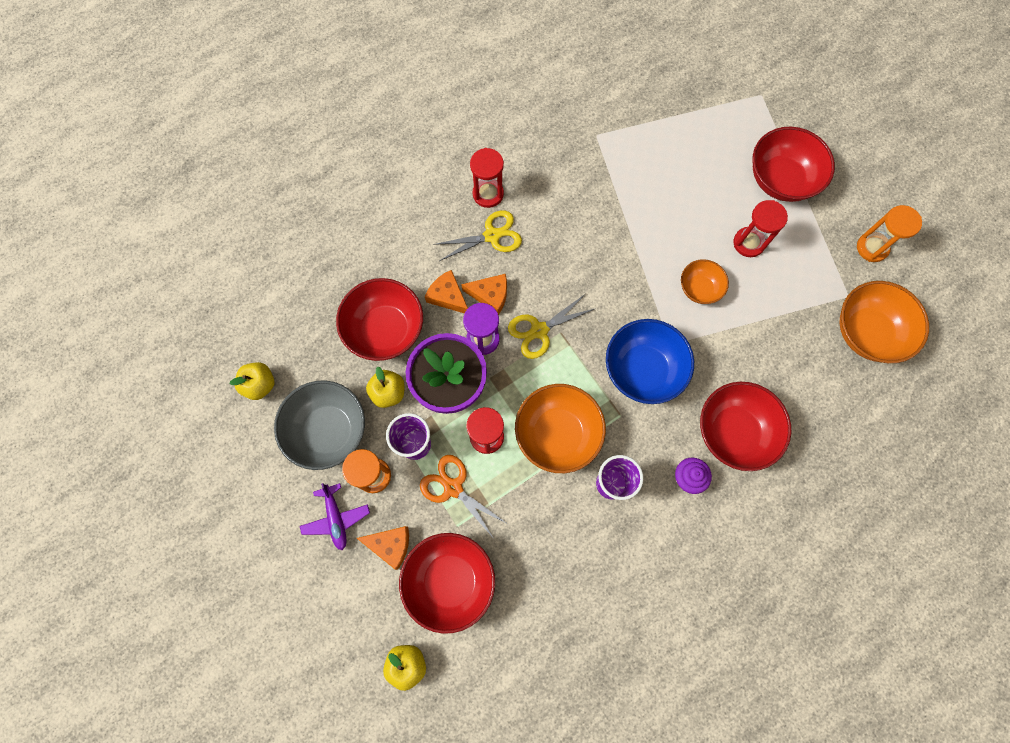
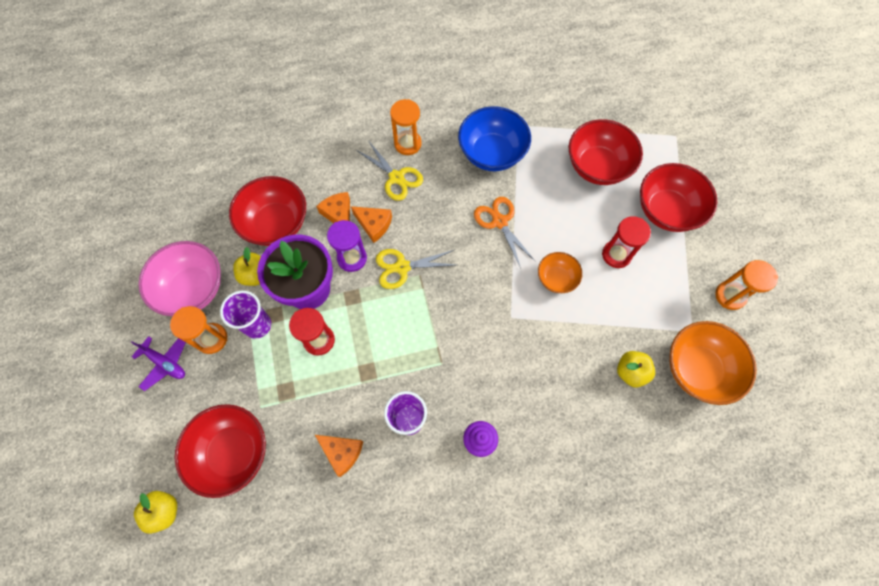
camera: 20 degrees right, 5 degrees down
yellow apple [229,362,275,400] -> yellow apple moved to [617,351,655,387]
grey bowl [274,380,365,470] -> pink bowl [138,241,221,316]
purple plane [300,483,370,550] -> purple plane turned 60 degrees counterclockwise [131,336,186,391]
orange cheese [357,526,409,570] -> orange cheese moved to [315,435,363,477]
orange scissors [420,455,508,539] -> orange scissors moved to [474,197,535,268]
yellow scissors [433,210,522,261] -> yellow scissors turned 45 degrees clockwise [356,142,423,201]
red hourglass [470,148,504,208] -> orange hourglass [390,99,422,155]
orange bowl [515,384,606,473] -> none
blue bowl [606,319,694,404] -> blue bowl moved to [458,106,531,171]
red bowl [700,382,791,471] -> red bowl moved to [569,119,643,185]

